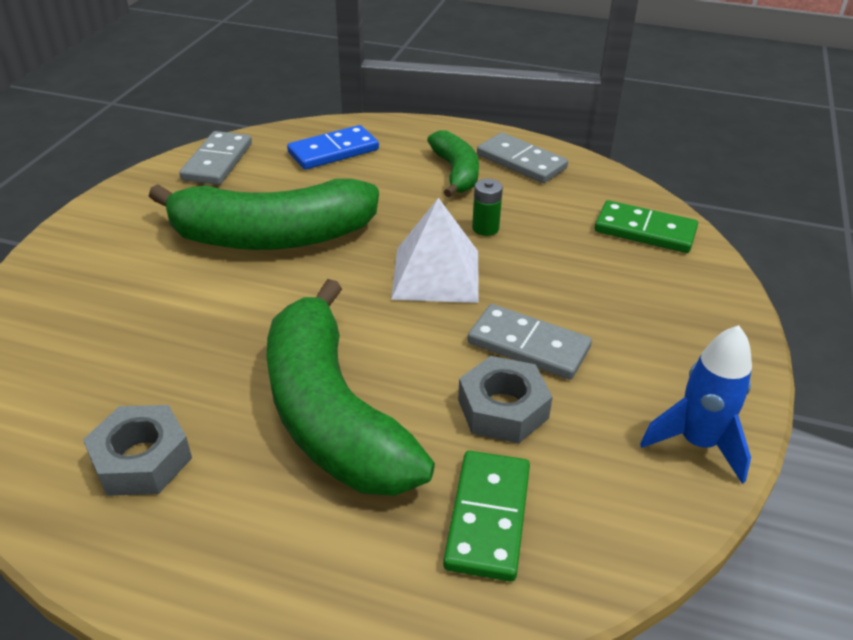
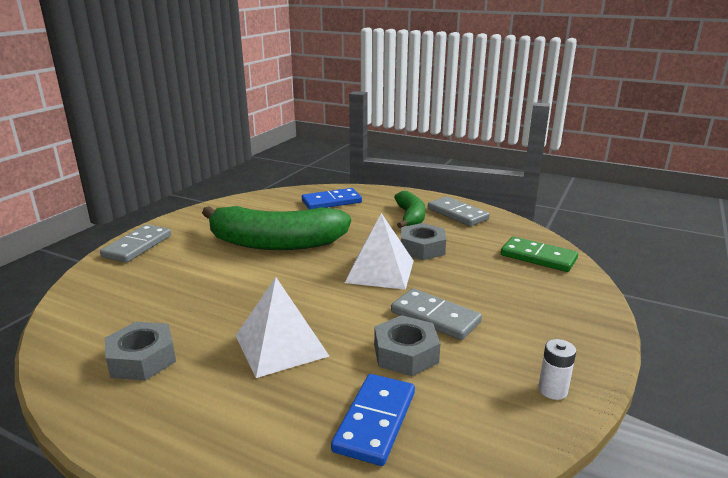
camera: 10 degrees right, 15 degrees down
grey domino [179,131,252,185] -> grey domino moved to [100,224,171,262]
green banana [266,279,435,496] -> white pyramid [236,277,329,378]
green domino [443,451,530,582] -> blue domino [331,374,415,466]
green battery [472,179,503,236] -> grey nut [401,223,446,260]
blue rocket [640,325,752,484] -> white battery [538,339,576,400]

